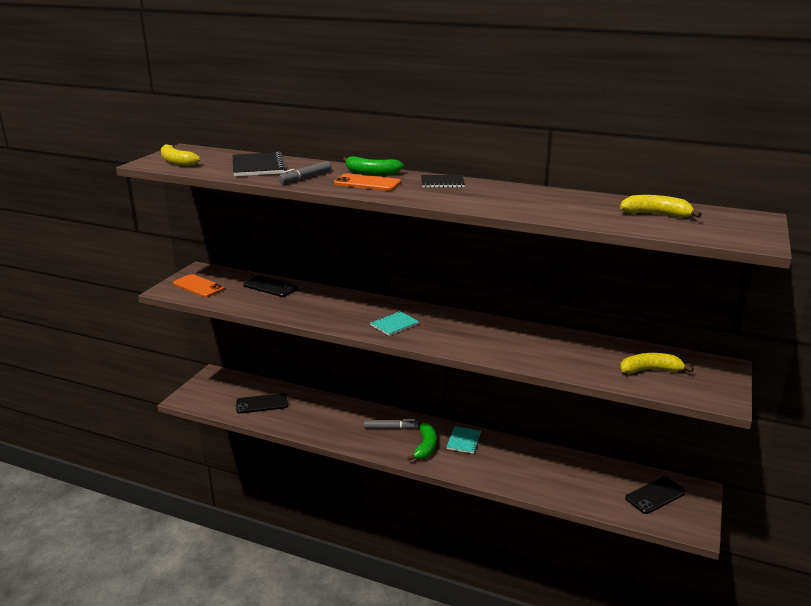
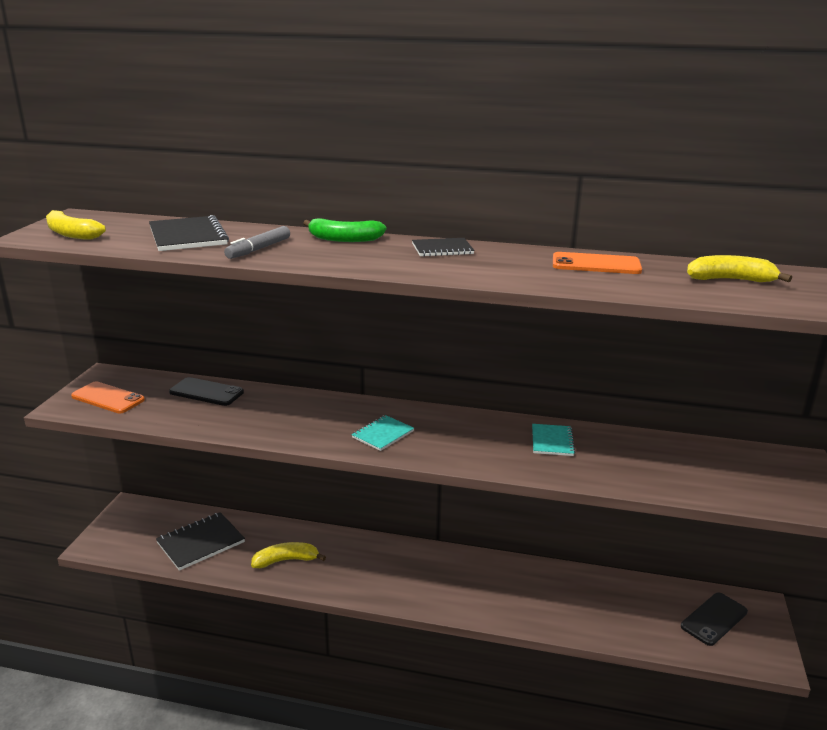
camera: 10 degrees left, 0 degrees up
black phone [236,393,288,413] -> black notebook [156,512,245,571]
orange phone [334,174,401,191] -> orange phone moved to [553,252,642,274]
grey marker [364,419,418,429] -> none
green banana [407,423,437,461] -> none
turquoise notebook [447,426,482,454] -> turquoise notebook moved to [532,424,575,456]
yellow banana [620,353,693,374] -> yellow banana moved to [251,542,326,568]

